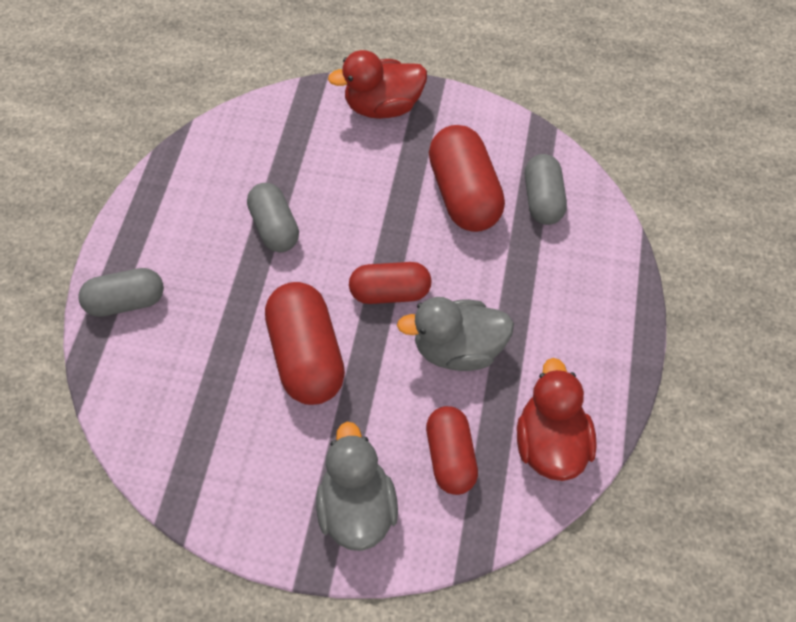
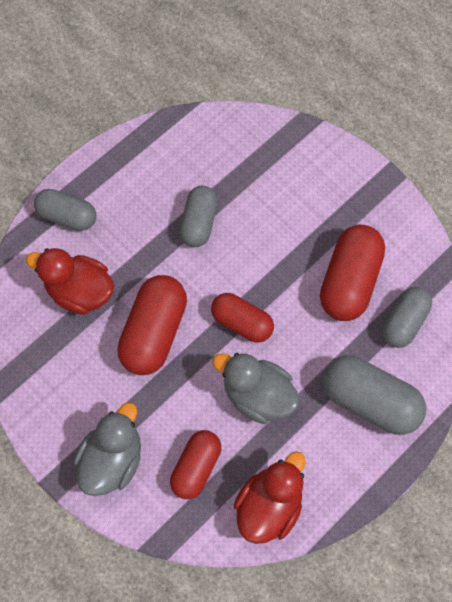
camera: 35 degrees right, 10 degrees up
red duck [328,50,427,119] -> red duck moved to [26,248,114,315]
none -> grey capsule [323,356,426,435]

